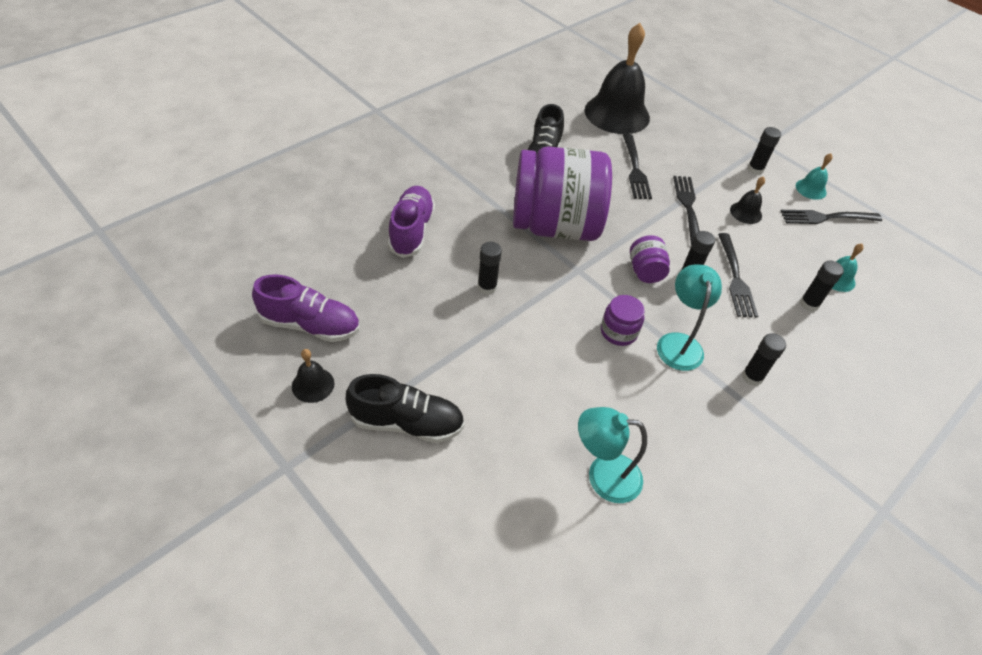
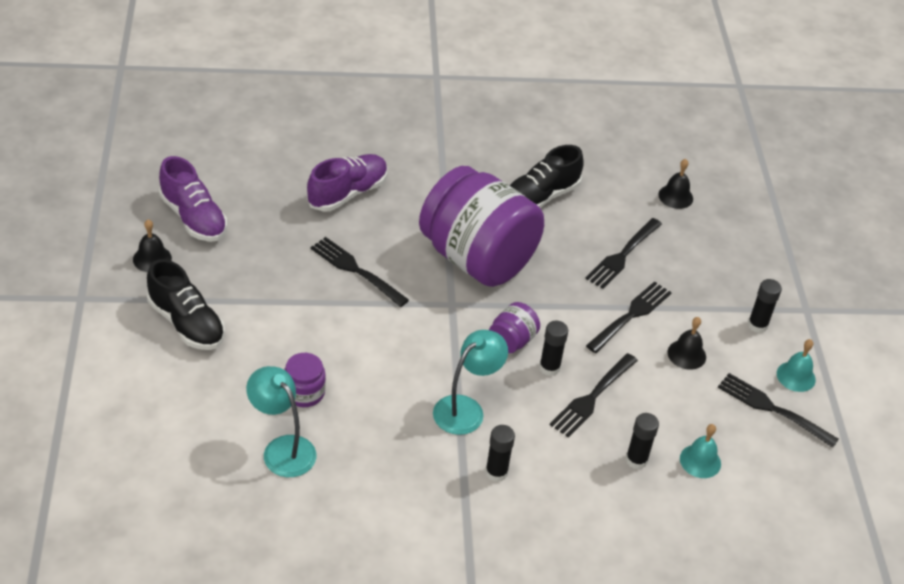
camera: 40 degrees right, 5 degrees down
black glue stick [478,242,502,295] -> black fork [311,237,409,307]
black bell [585,23,650,134] -> black bell [658,159,693,209], size x0.43
purple jar [601,295,645,346] -> purple jar moved to [284,353,326,407]

